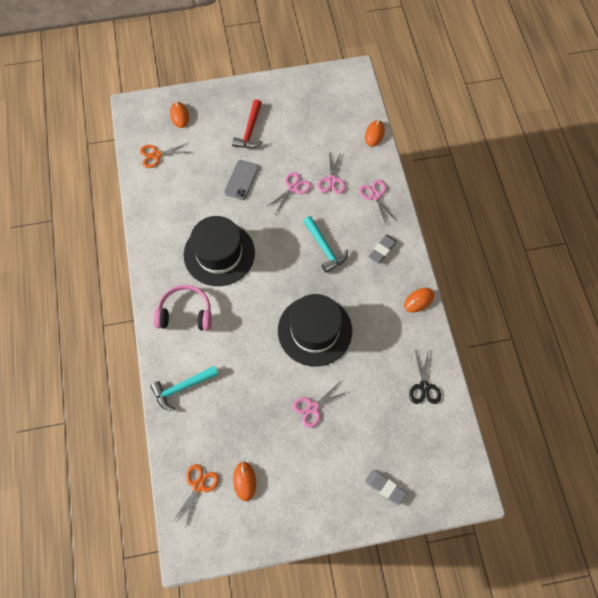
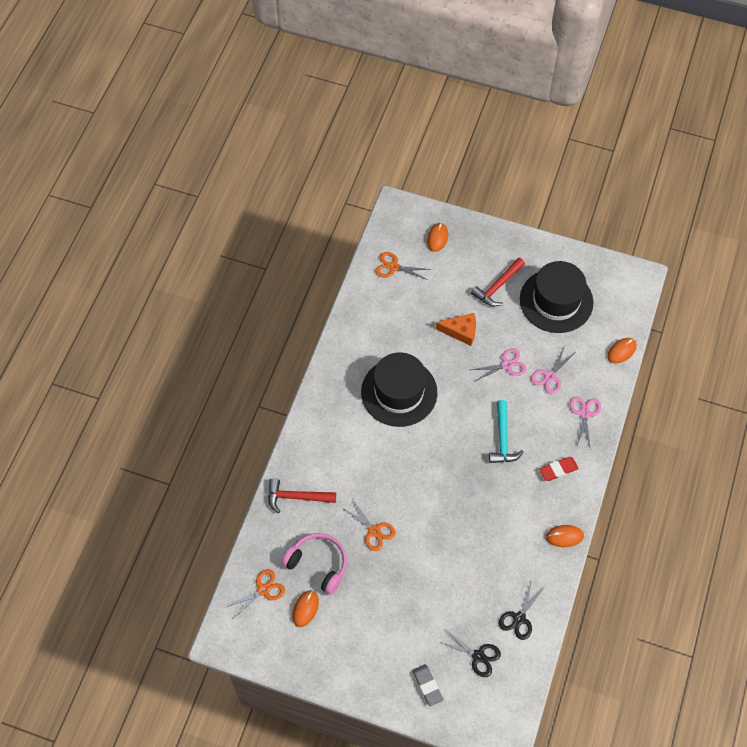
camera: 30 degrees right, 5 degrees down
turquoise hammer [150,366,219,411] -> red hammer [268,478,336,513]
pink headphones [154,285,212,331] -> pink headphones moved to [281,533,347,595]
grey phone [224,160,259,200] -> orange cheese [436,313,476,346]
black hat [278,294,352,367] -> black hat moved to [520,261,593,333]
pink scissors [293,381,347,428] -> none
grey eraser [368,235,397,264] -> red eraser [539,457,579,481]
none -> orange scissors [341,500,396,551]
none -> black scissors [439,629,501,677]

